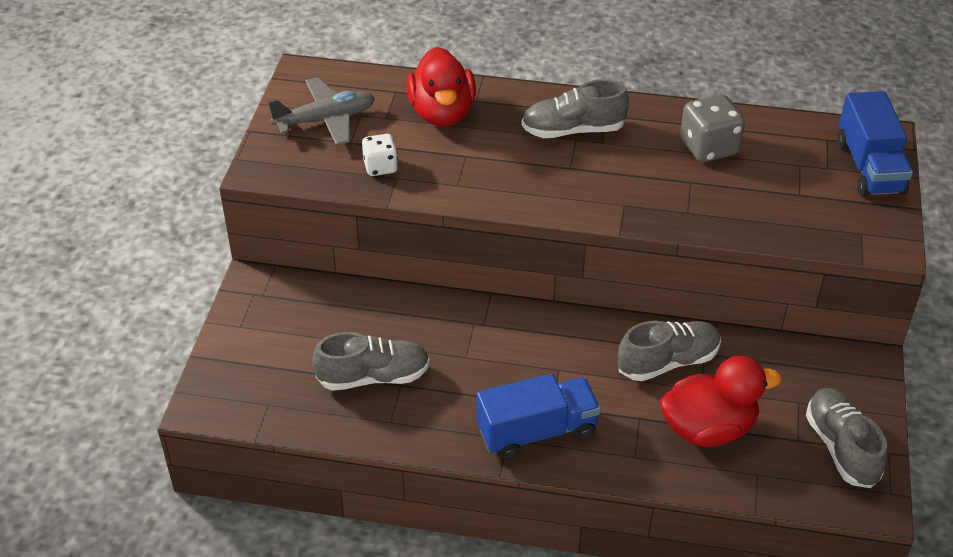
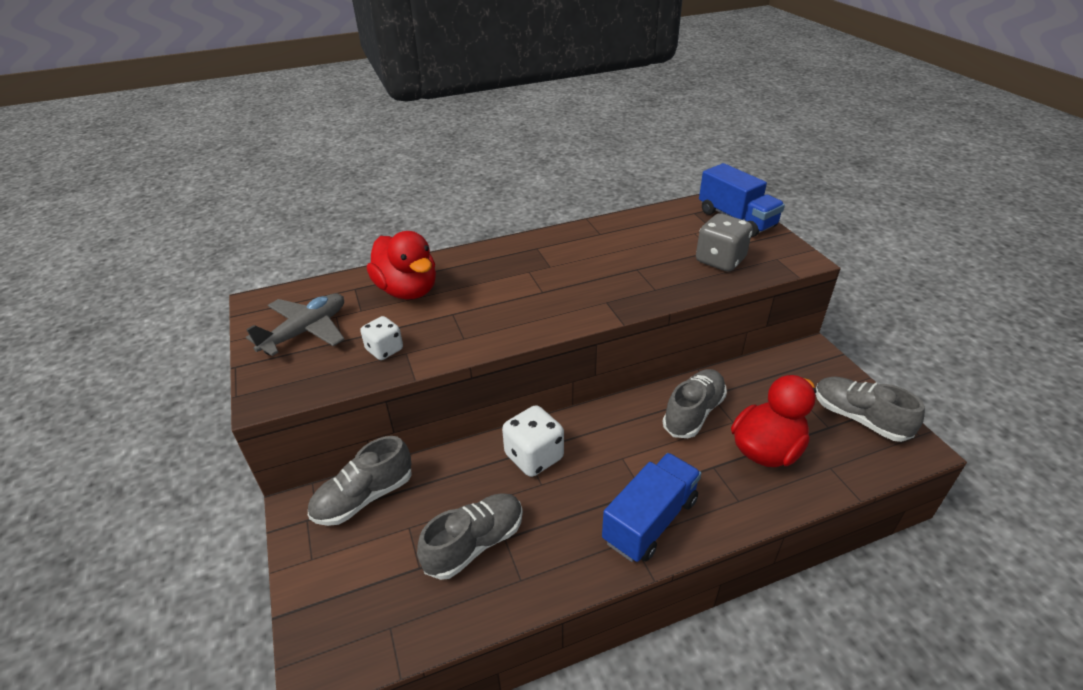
camera: 30 degrees left, 5 degrees down
grey shoe [522,79,629,138] -> grey shoe moved to [308,436,412,526]
grey dice [680,94,745,162] -> grey dice moved to [696,213,753,271]
none -> white dice [502,405,564,477]

